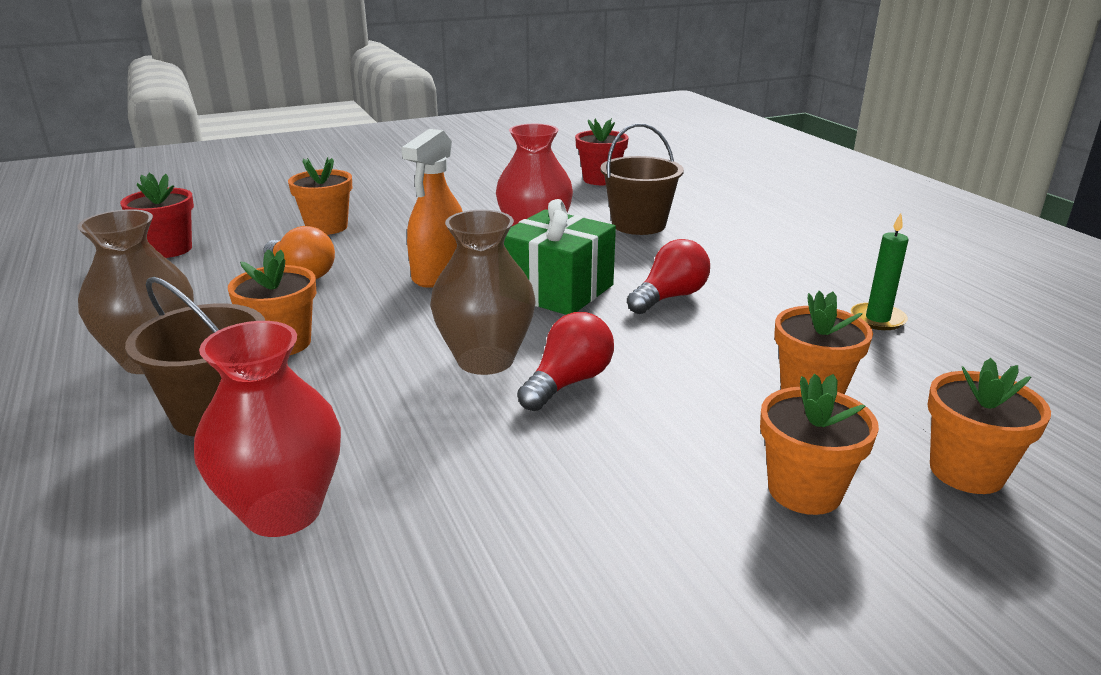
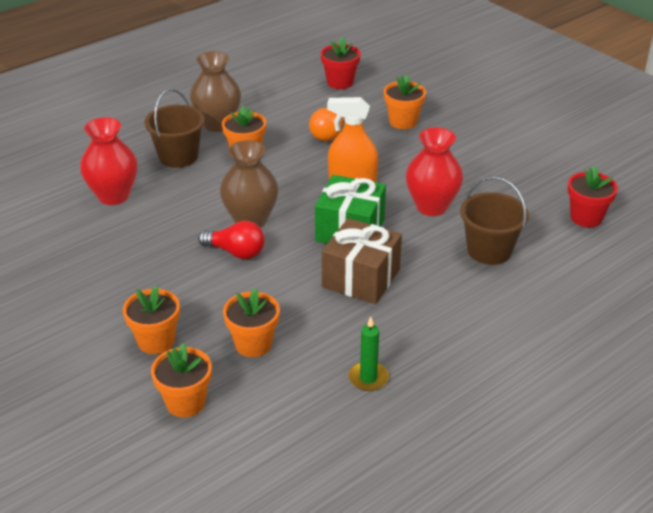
camera: 75 degrees right, 10 degrees up
red light bulb [627,239,710,314] -> brown gift [322,218,402,304]

